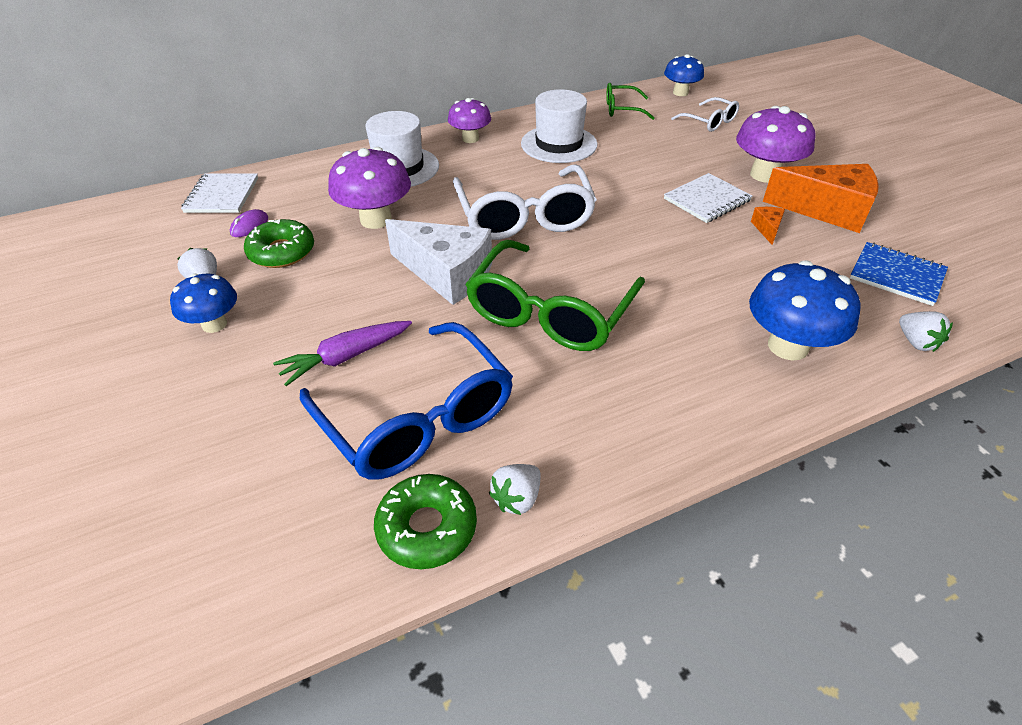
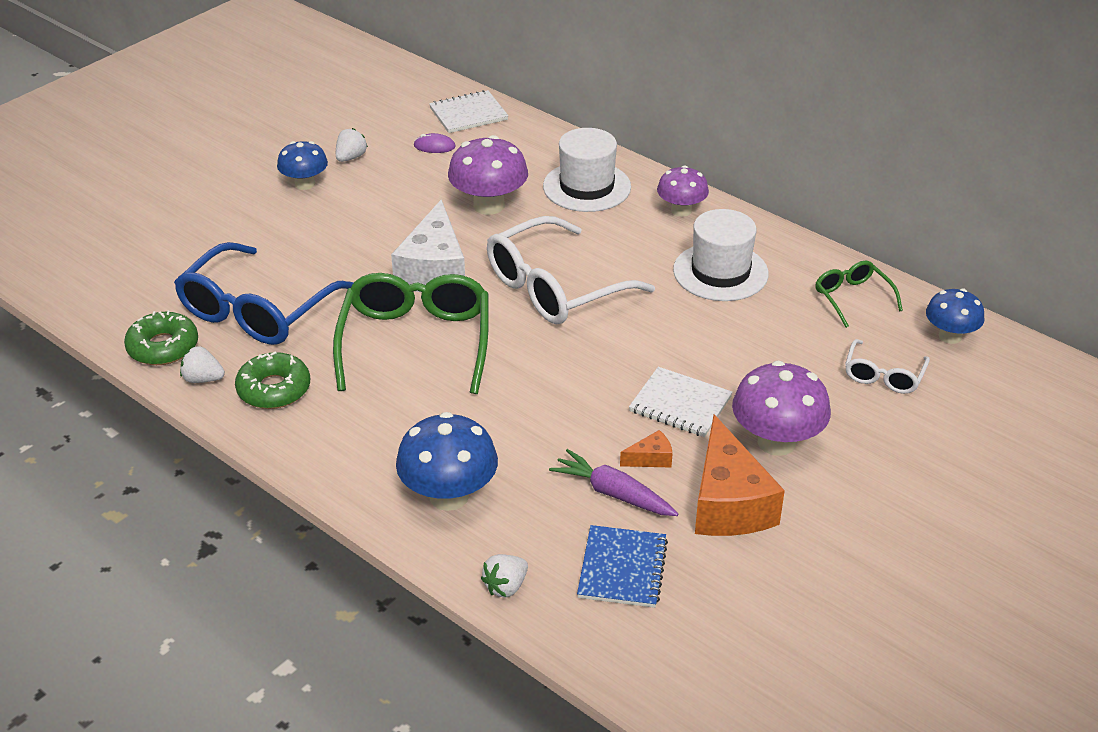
camera: 65 degrees right, 5 degrees down
green donut [244,219,314,268] -> green donut moved to [235,352,310,409]
purple carrot [273,321,412,386] -> purple carrot moved to [549,449,678,516]
green glasses [465,240,645,351] -> green glasses turned 90 degrees clockwise [333,273,489,394]

